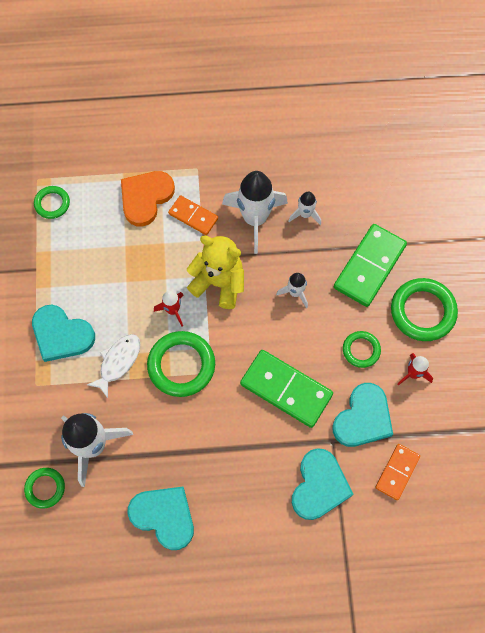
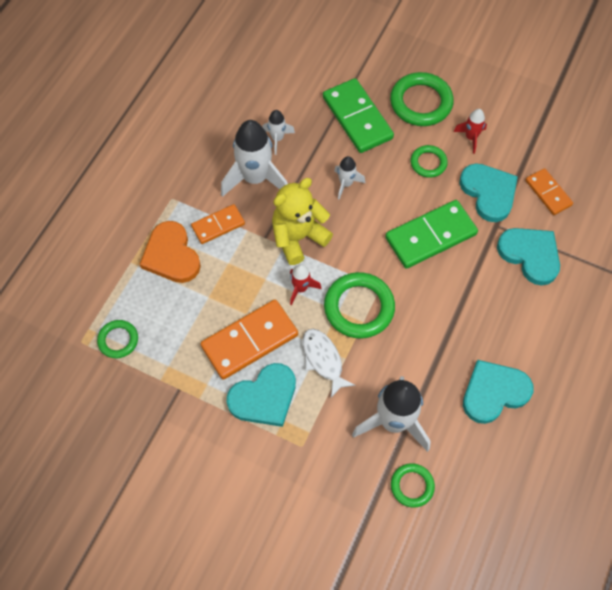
camera: 60 degrees left, 5 degrees down
none -> orange domino [201,300,298,380]

